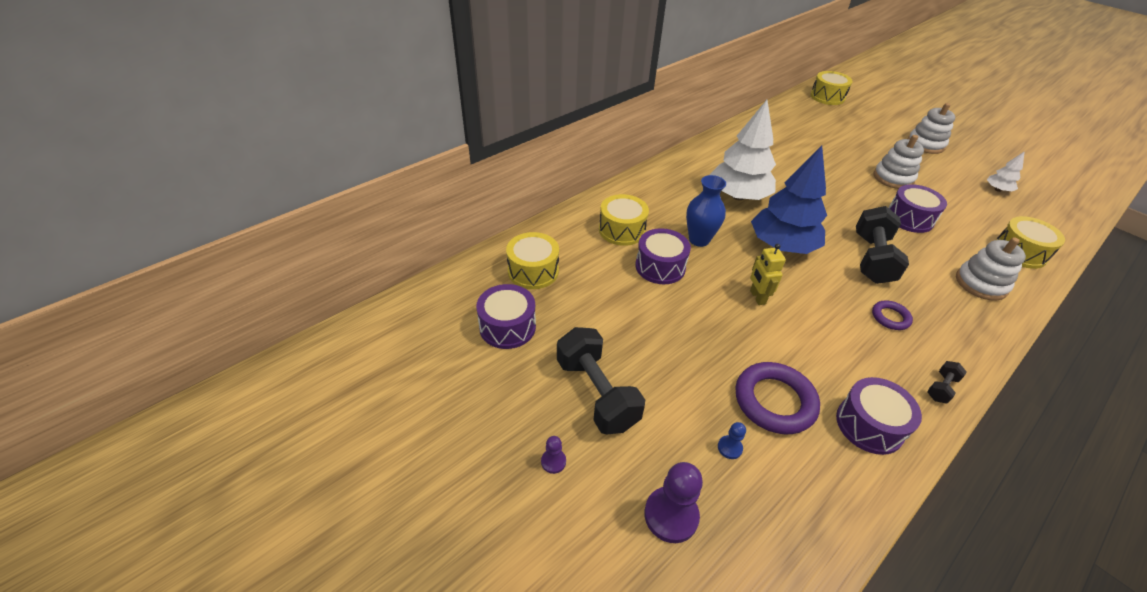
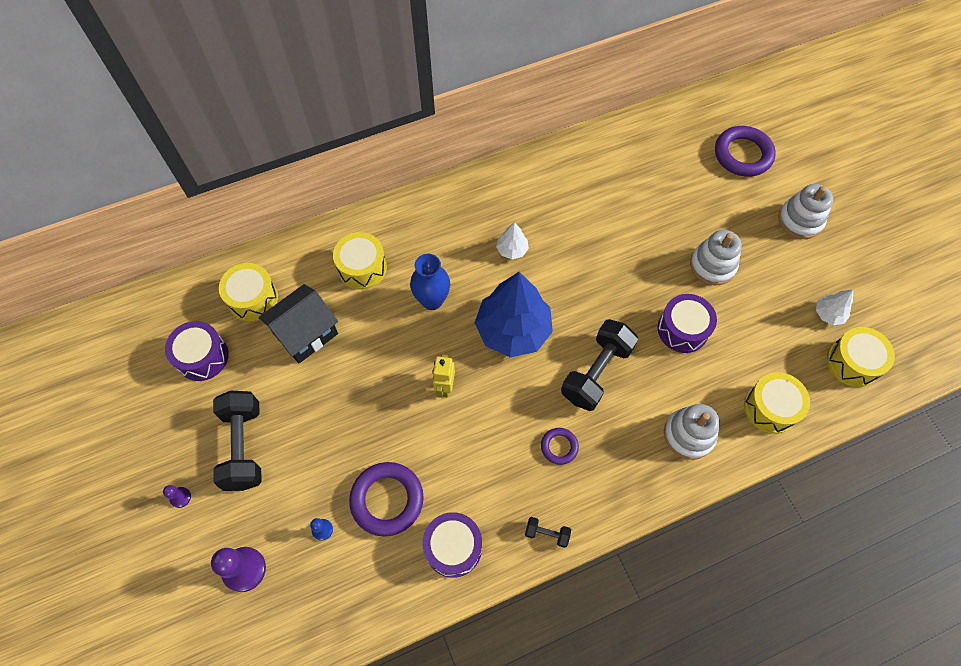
camera: 20 degrees right, 20 degrees up
purple drum [636,228,691,284] -> none
white tree [709,100,776,200] -> white tree [496,222,529,259], size x0.45
yellow drum [810,71,852,105] -> yellow drum moved to [827,327,895,387]
black dumbbell [927,361,967,404] -> black dumbbell turned 45 degrees clockwise [525,517,571,548]
none -> black house [258,284,338,363]
none -> purple ring [715,126,776,177]

